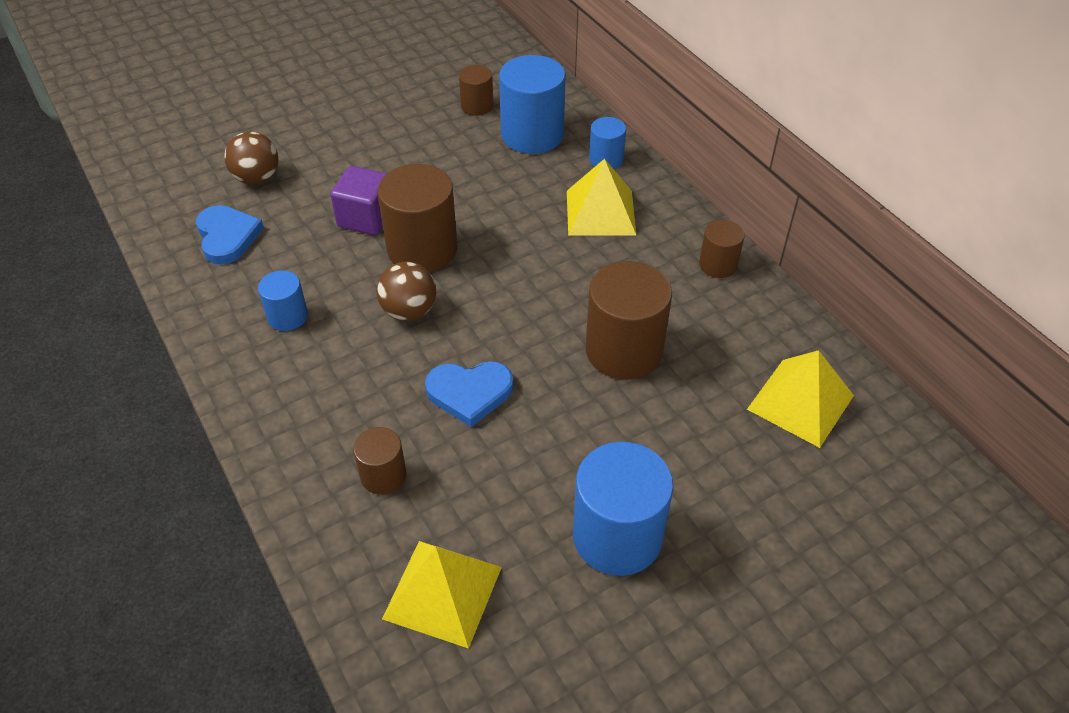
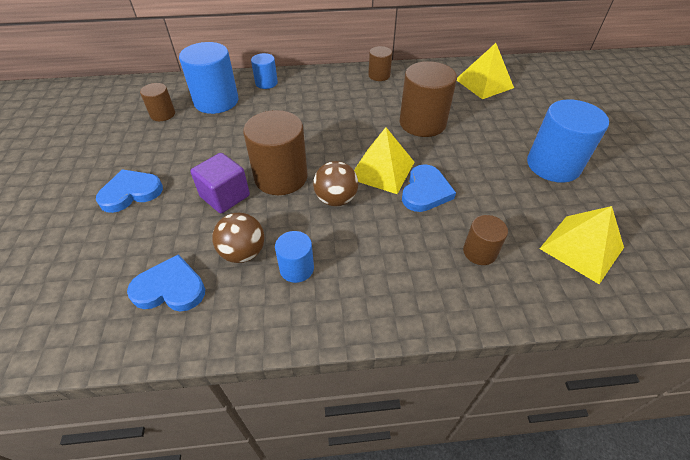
camera: 65 degrees left, 0 degrees up
brown ball [224,132,278,184] -> brown ball moved to [212,213,265,263]
yellow pyramid [567,159,636,236] -> yellow pyramid moved to [354,127,414,194]
none -> blue heart [96,169,163,213]

